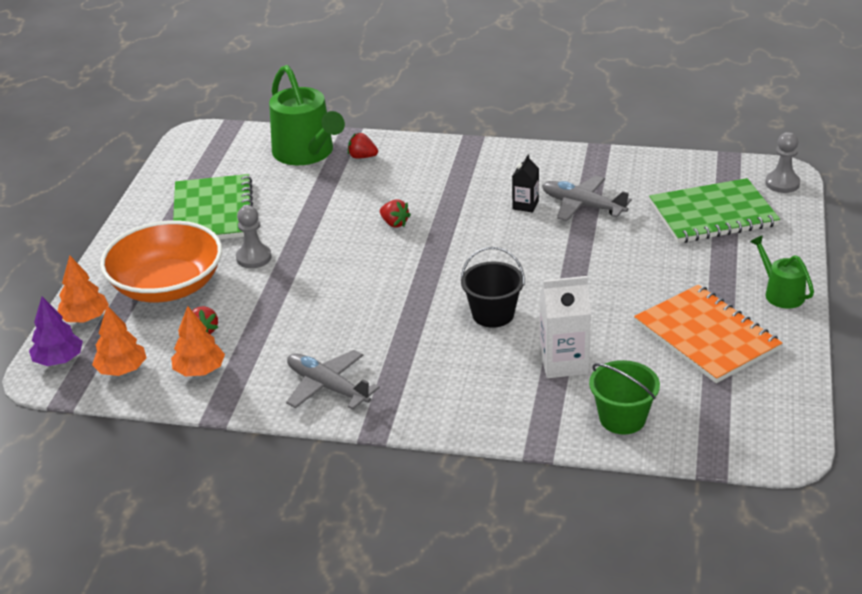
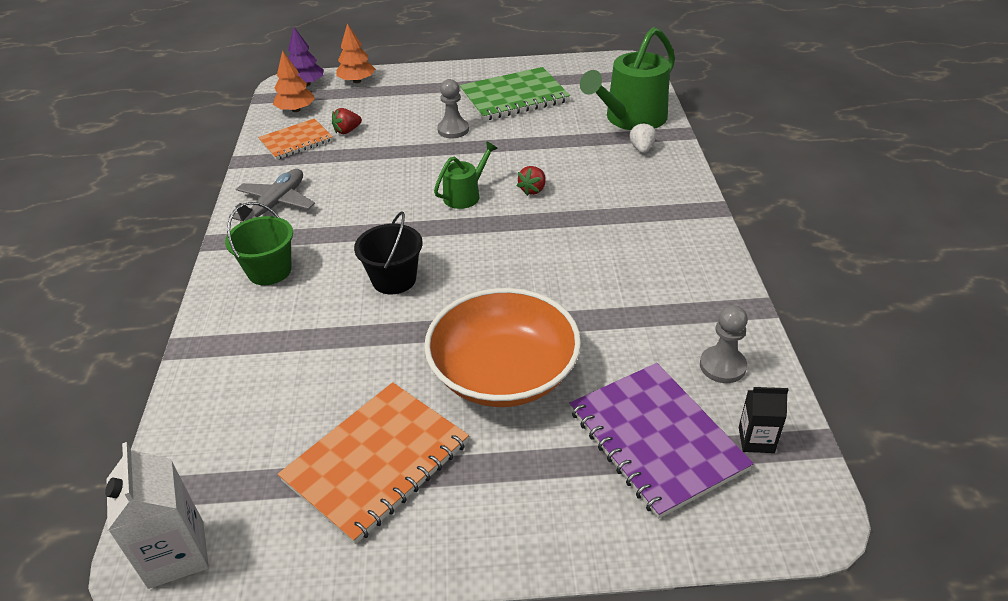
camera: 75 degrees right, 5 degrees up
orange bowl [100,220,222,302] -> orange bowl moved to [424,288,581,407]
orange tree [171,306,225,376] -> orange notebook [258,118,333,160]
red strawberry [348,133,378,159] -> white strawberry [629,122,656,153]
black carton [512,154,539,213] -> black carton moved to [739,387,789,453]
white carton [540,276,591,378] -> white carton moved to [105,442,209,589]
grey plane [542,176,632,221] -> none
green bucket [589,360,660,434] -> green bucket moved to [225,202,293,285]
green notebook [649,178,780,243] -> purple notebook [569,363,754,519]
green watering can [750,235,814,309] -> green watering can moved to [434,141,498,209]
grey pawn [765,132,800,193] -> grey pawn moved to [700,305,748,383]

